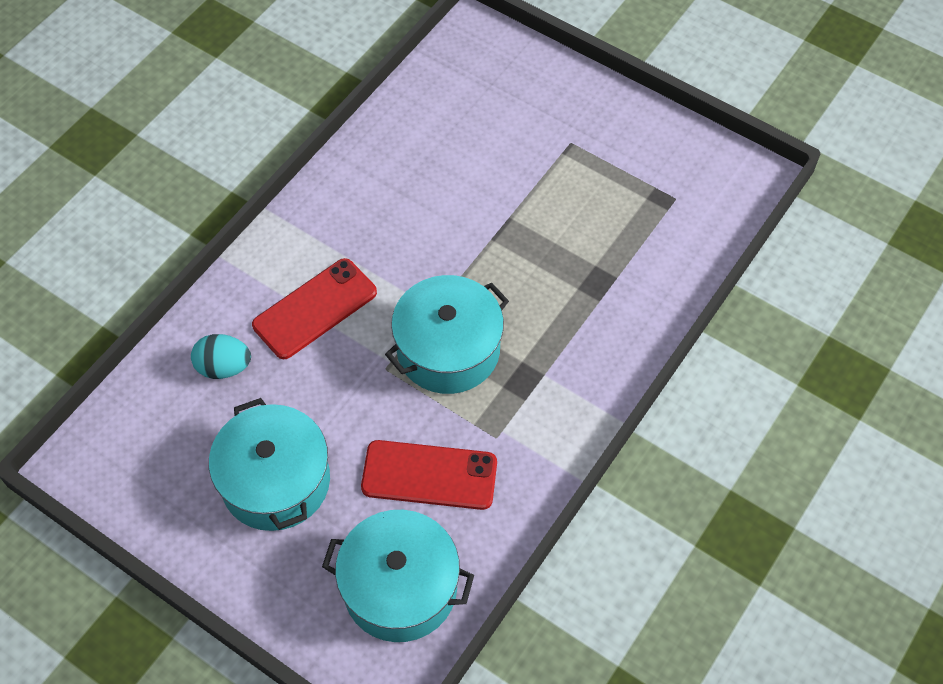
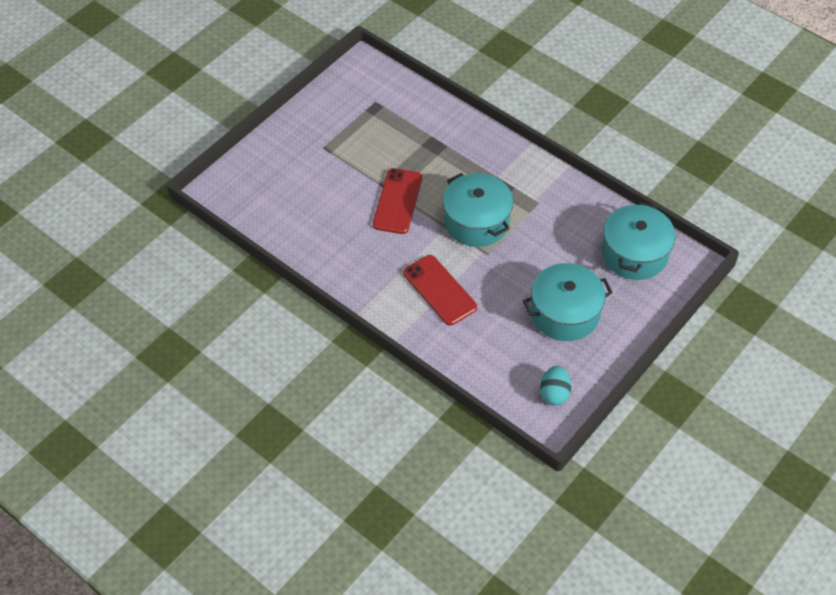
camera: 85 degrees left, 5 degrees down
turquoise egg [191,334,251,379] -> turquoise egg moved to [540,366,571,405]
red phone [361,440,497,510] -> red phone moved to [373,168,422,234]

